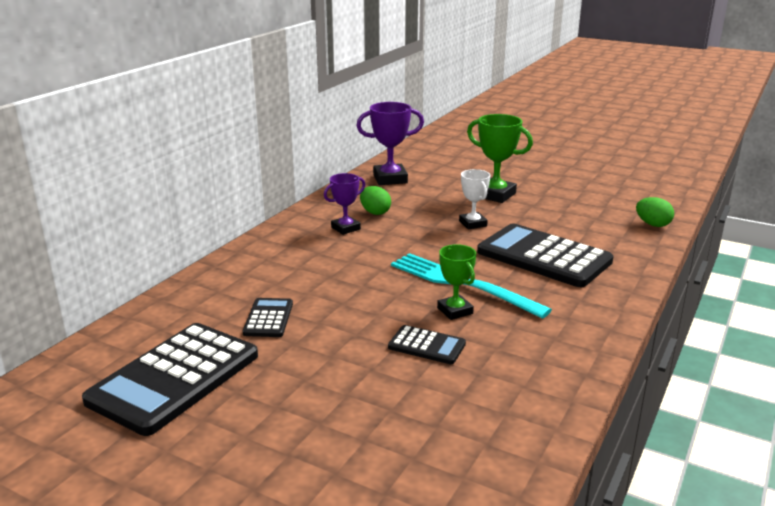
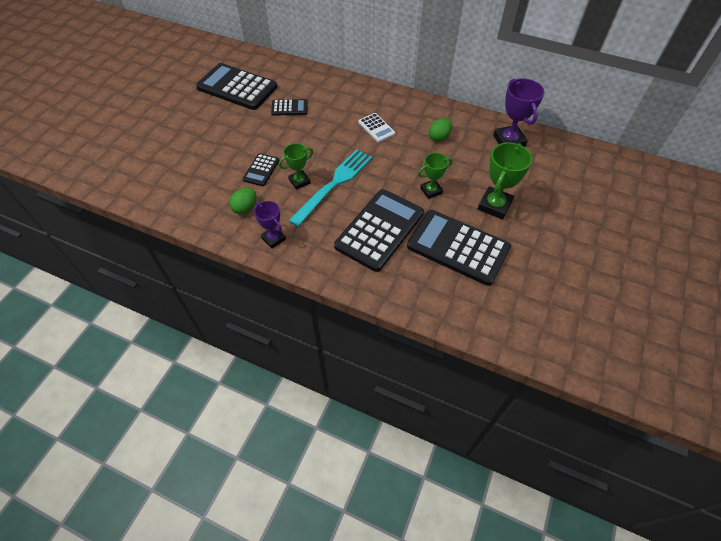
camera: 85 degrees right, 30 degrees up
purple trophy [324,173,365,235] -> purple trophy moved to [254,201,286,249]
white trophy [459,169,491,229] -> green trophy [418,153,452,199]
green egg [636,197,674,227] -> green egg moved to [229,187,256,214]
none -> white calculator [358,113,395,143]
none -> black calculator [407,210,511,286]

